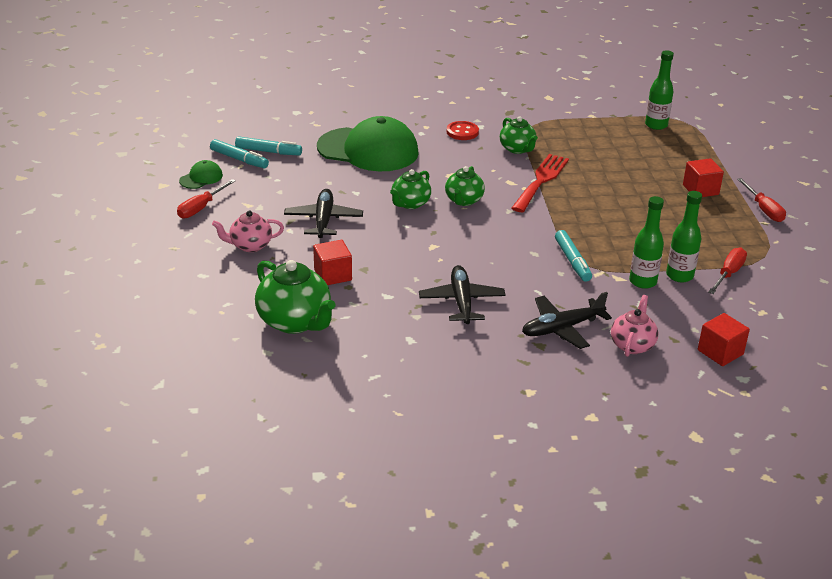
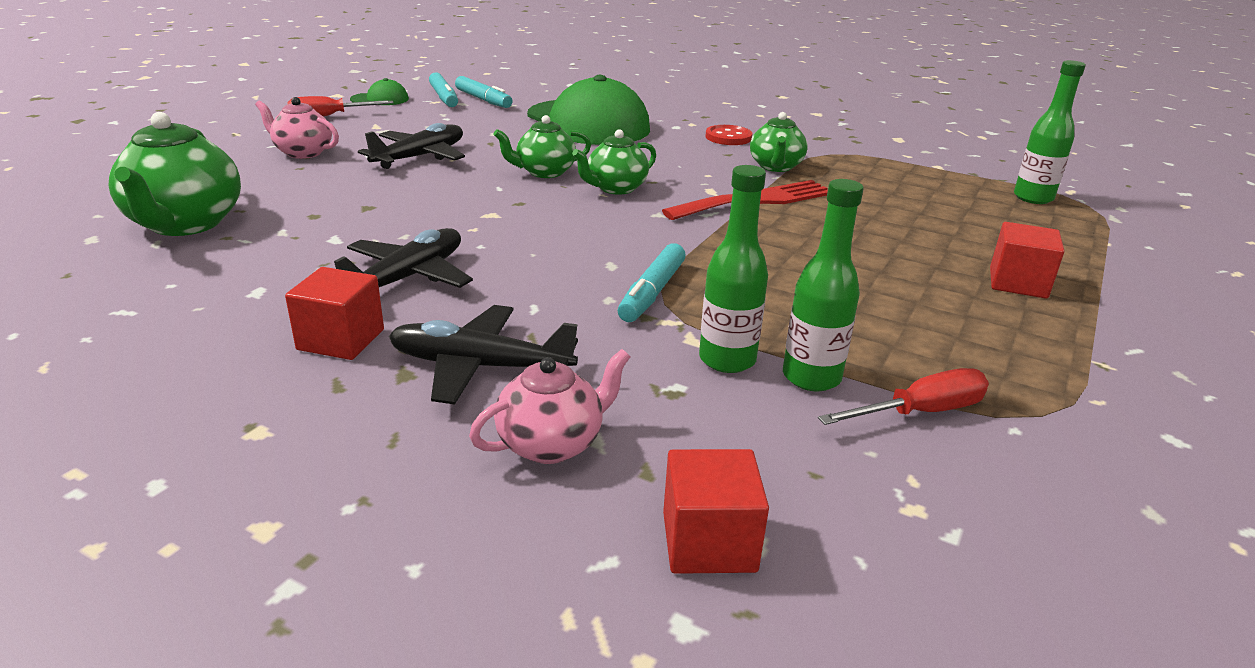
camera: 35 degrees right, 5 degrees down
red cube [313,240,352,285] -> red cube moved to [285,267,384,360]
red screwdriver [737,178,786,222] -> none

